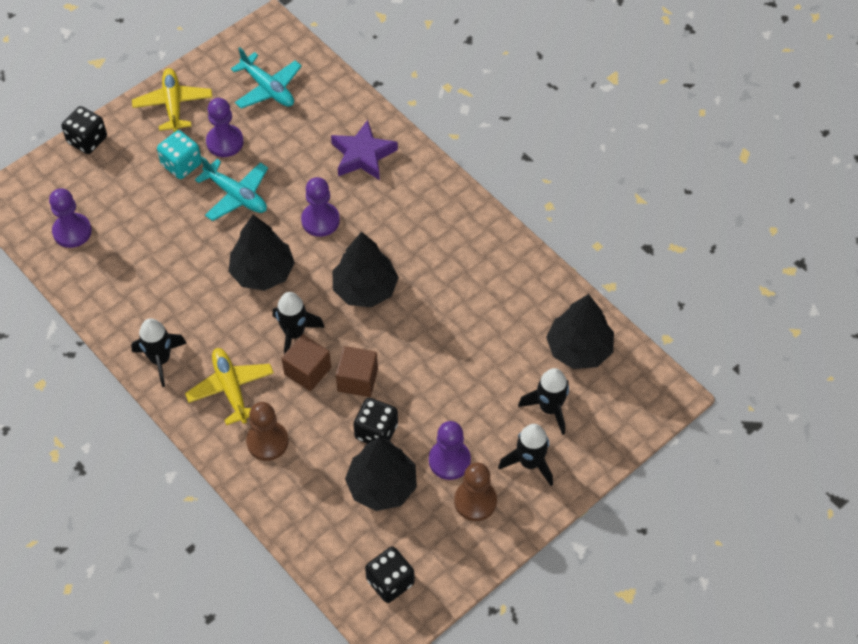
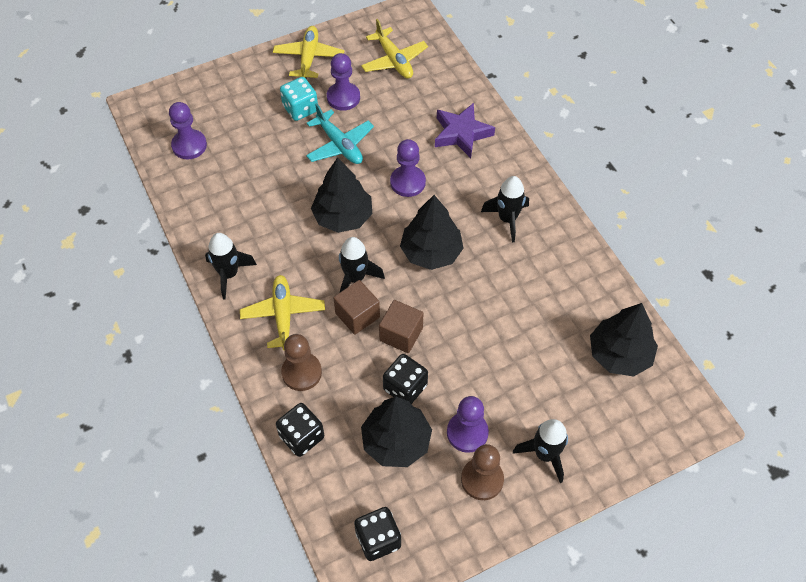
camera: 15 degrees right, 0 degrees up
black dice [61,106,107,154] -> black dice moved to [276,403,324,457]
turquoise plane [231,47,302,109] -> yellow plane [361,19,428,79]
black rocket [518,368,569,435] -> black rocket moved to [481,176,529,243]

